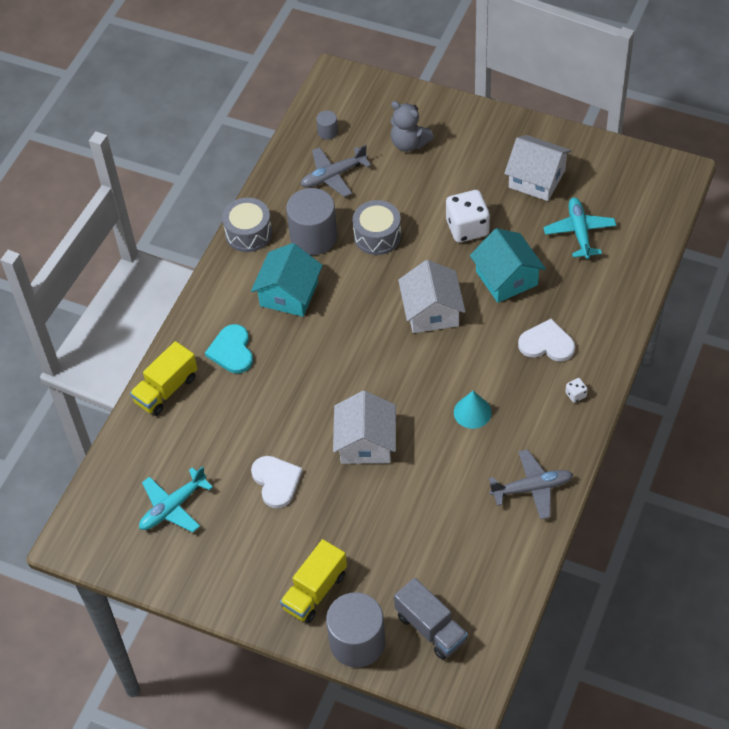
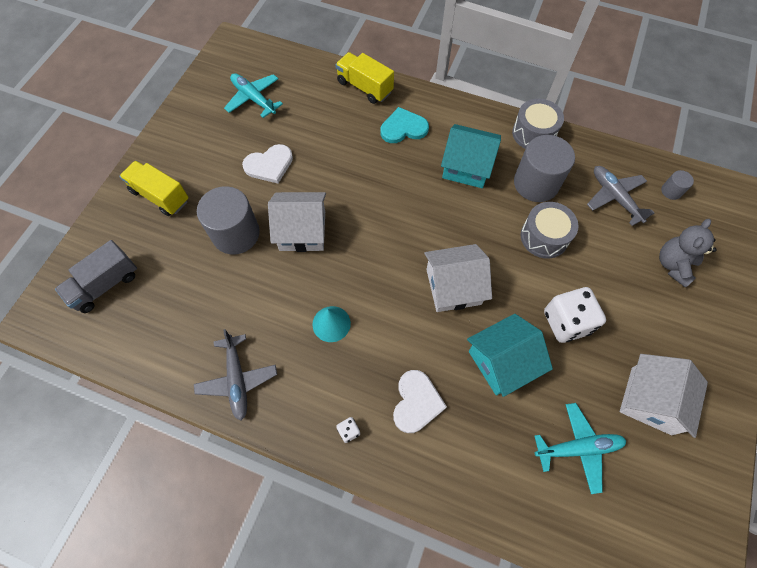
camera: 85 degrees right, 10 degrees up
grey cylinder [326,592,385,667] -> grey cylinder moved to [197,186,260,255]

